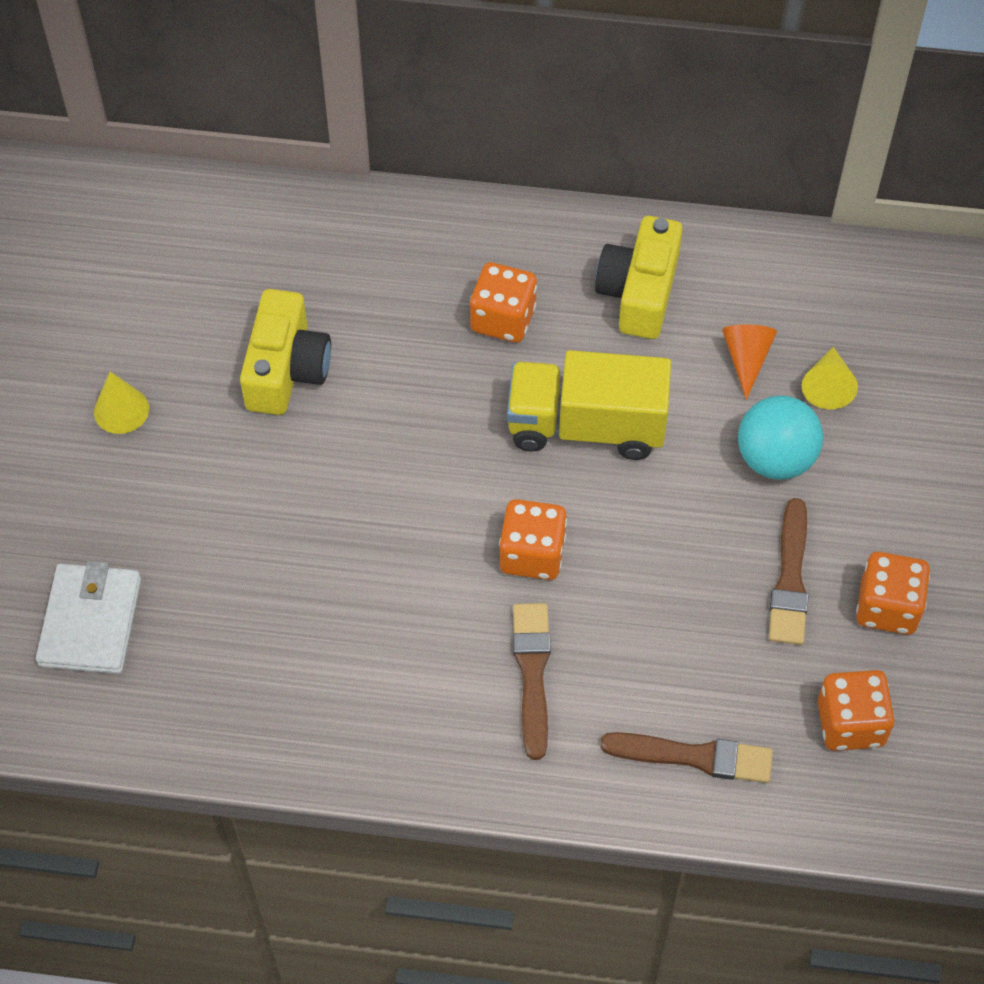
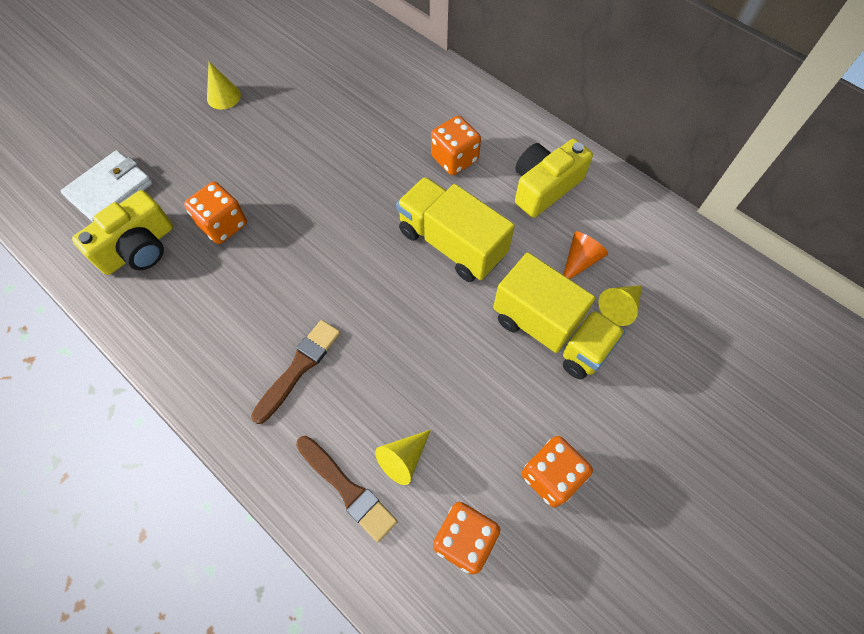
camera: 35 degrees right, 5 degrees up
yellow camera [240,289,331,415] -> yellow camera moved to [72,190,173,275]
orange dice [499,499,567,580] -> orange dice moved to [184,182,247,244]
turquoise ball [738,396,823,480] -> yellow truck [493,252,625,379]
brown brush [769,498,809,645] -> none
none -> yellow cone [375,429,431,485]

